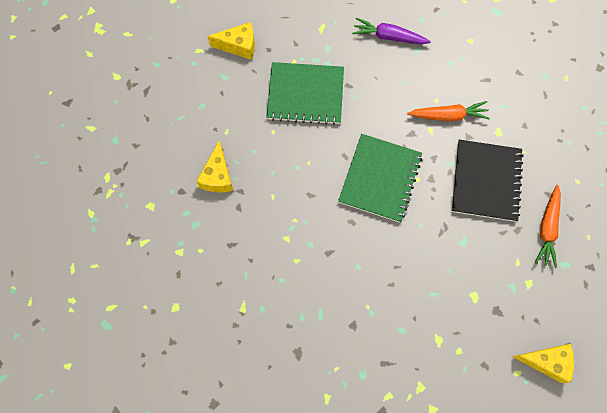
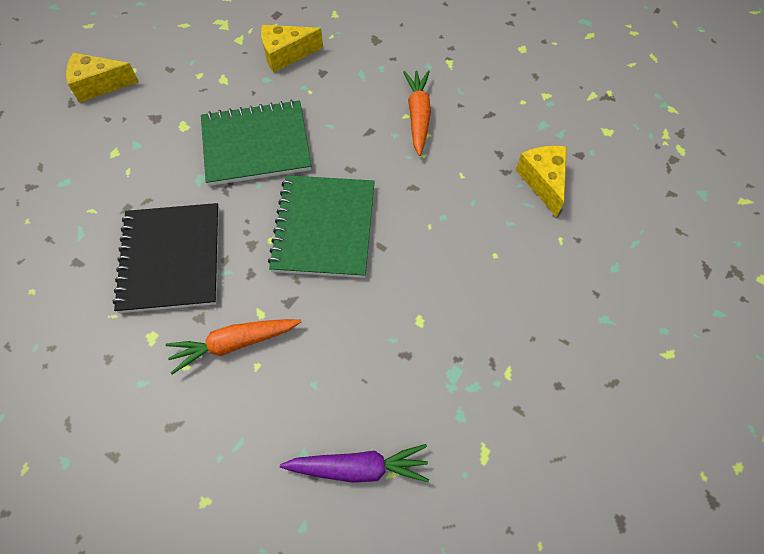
camera: 165 degrees right, 10 degrees down
yellow cheese [208,22,255,60] -> yellow cheese moved to [261,25,323,73]
green notebook [267,62,344,125] -> green notebook moved to [201,100,311,186]
orange carrot [535,185,561,268] -> orange carrot moved to [403,70,431,156]

